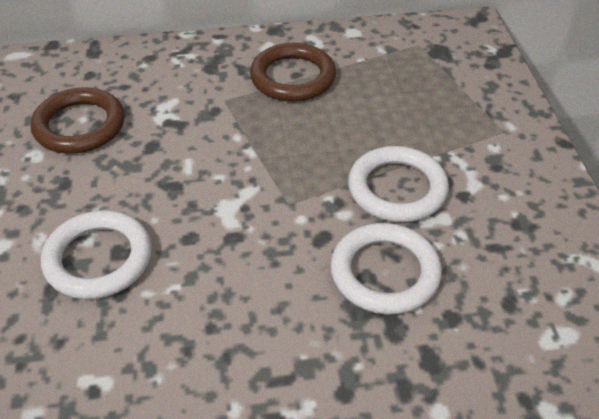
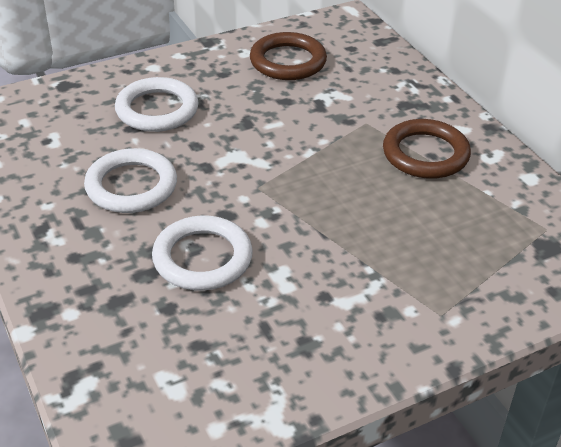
camera: 70 degrees right, 5 degrees down
white ring [348,146,449,222] -> white ring moved to [84,148,177,213]

